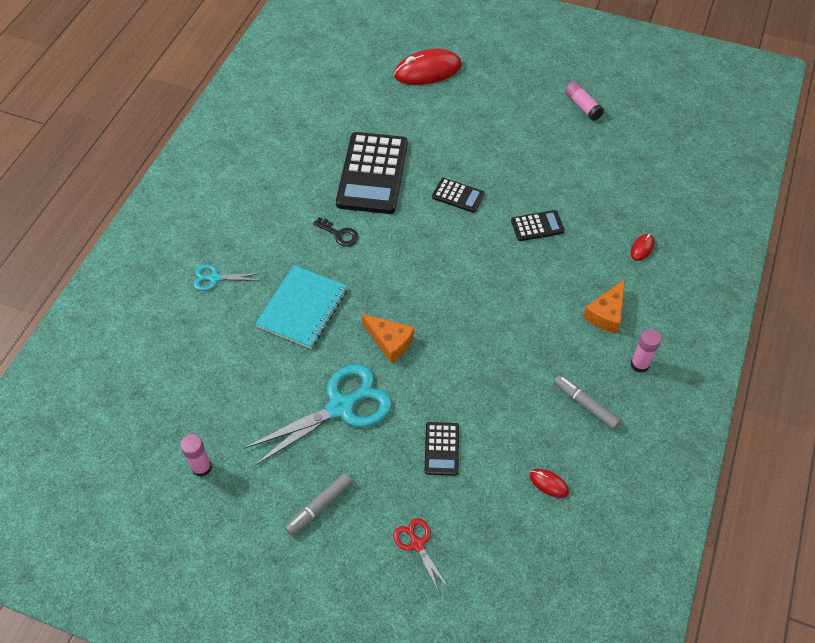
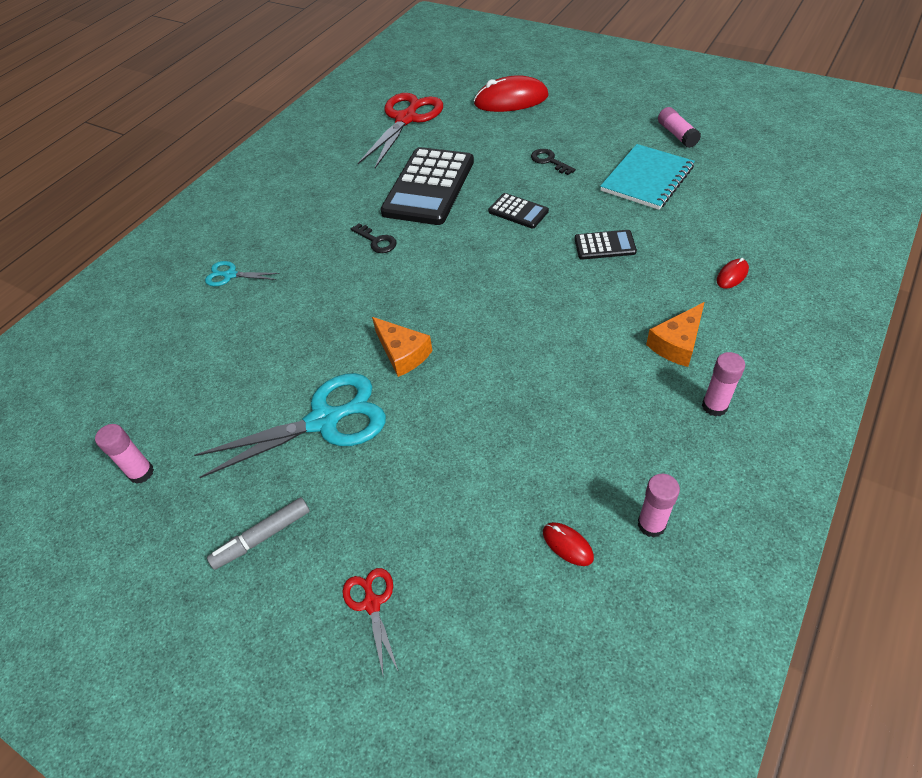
camera: 15 degrees right, 5 degrees down
turquoise notebook [255,265,348,349] -> turquoise notebook moved to [600,144,695,210]
black calculator [424,422,459,476] -> none
grey marker [554,375,621,430] -> none
none -> red scissors [358,93,443,168]
none -> black key [531,149,576,175]
none -> pink glue stick [638,474,680,538]

